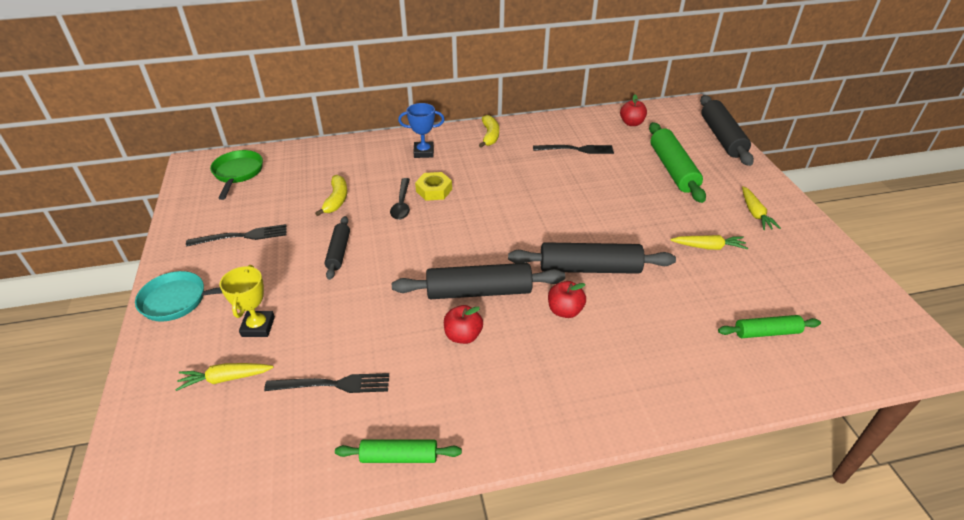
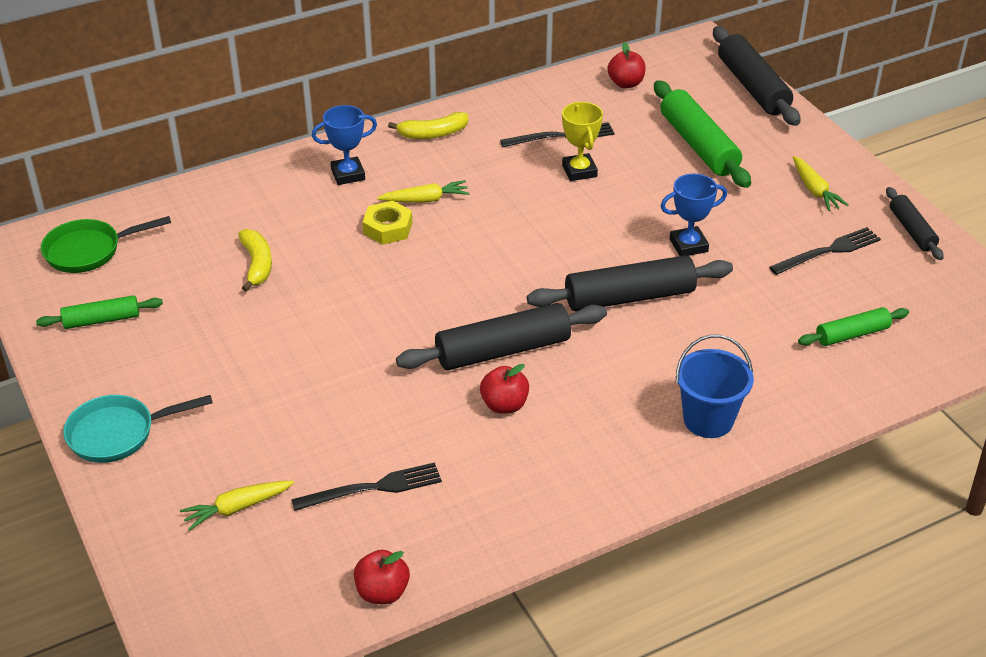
camera: 15 degrees left, 0 degrees up
black fork [186,224,286,247] -> black fork moved to [769,227,881,275]
green pan [210,150,263,200] -> green pan turned 90 degrees counterclockwise [41,216,171,273]
yellow trophy [220,265,275,337] -> yellow trophy moved to [562,102,603,181]
black rolling pin [324,216,350,280] -> black rolling pin moved to [886,187,944,260]
green rolling pin [335,439,462,463] -> green rolling pin moved to [36,295,163,329]
black spoon [390,178,410,220] -> none
yellow banana [479,115,499,147] -> yellow banana turned 90 degrees clockwise [388,112,468,139]
red apple [548,281,586,318] -> red apple moved to [354,550,410,604]
yellow carrot [670,235,748,250] -> yellow carrot moved to [377,180,470,203]
none -> blue trophy [661,174,727,256]
none -> blue bucket [676,335,754,438]

